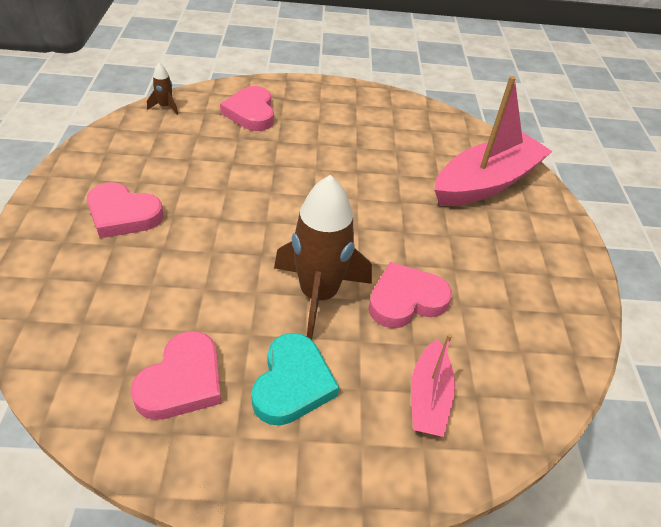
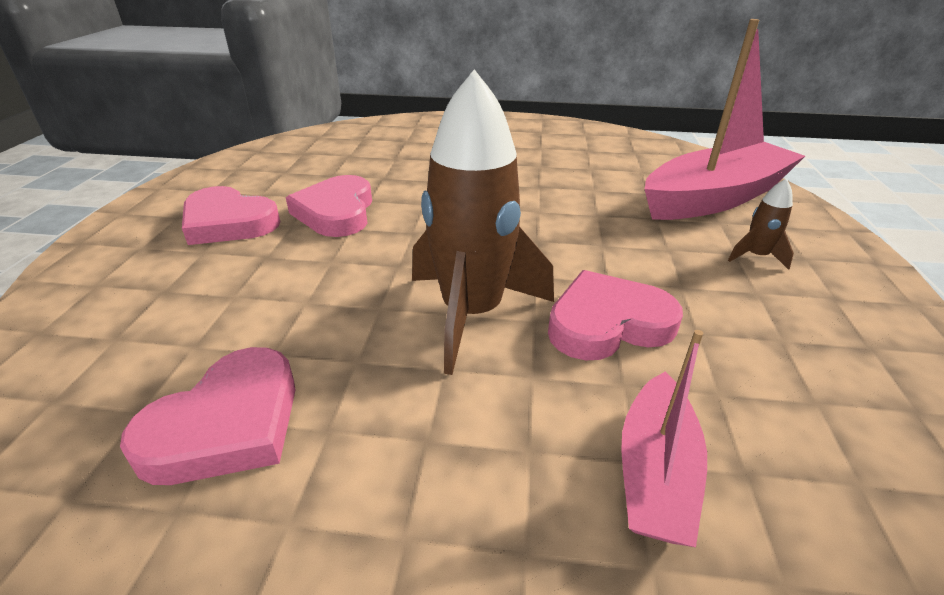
camera: 10 degrees right, 10 degrees down
brown rocket [147,63,178,115] -> brown rocket moved to [728,178,794,270]
pink heart [220,86,274,131] -> pink heart moved to [286,175,372,237]
turquoise heart [251,333,339,426] -> none

